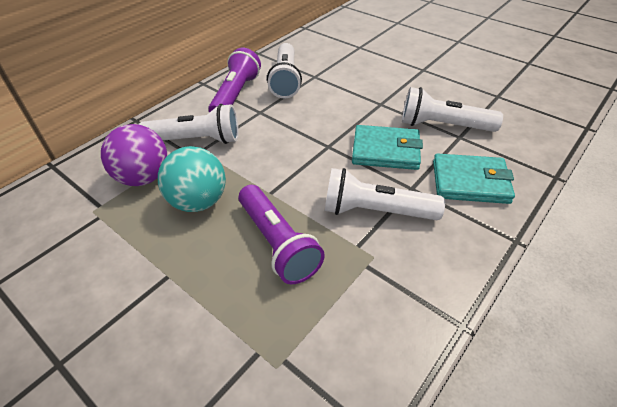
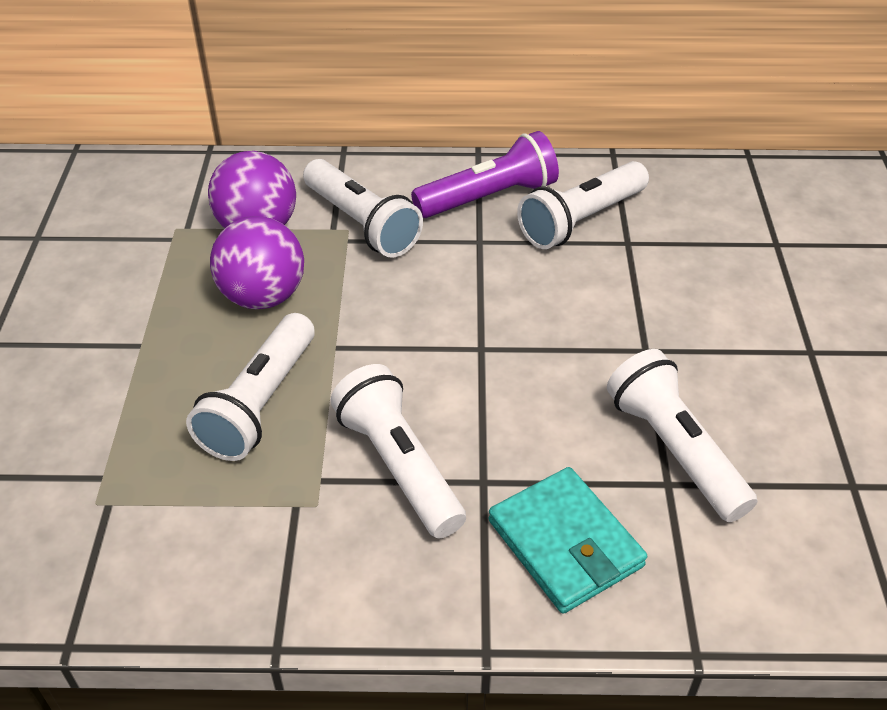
camera: 50 degrees right, 0 degrees up
turquoise ball [158,146,226,212] -> purple ball [210,216,304,309]
purple flashlight [238,185,325,284] -> white flashlight [186,313,315,461]
turquoise wallet [352,125,423,170] -> none

